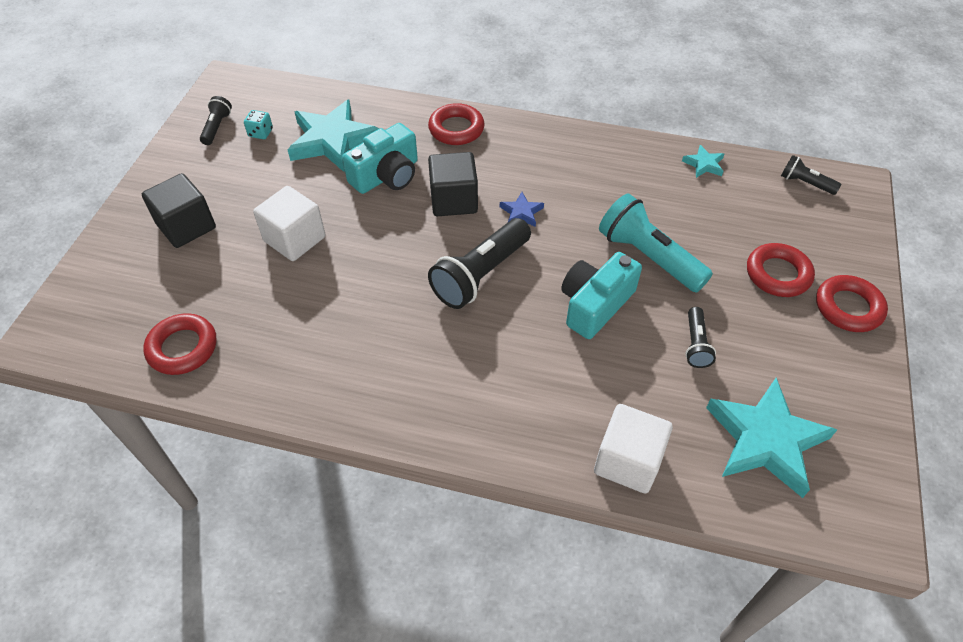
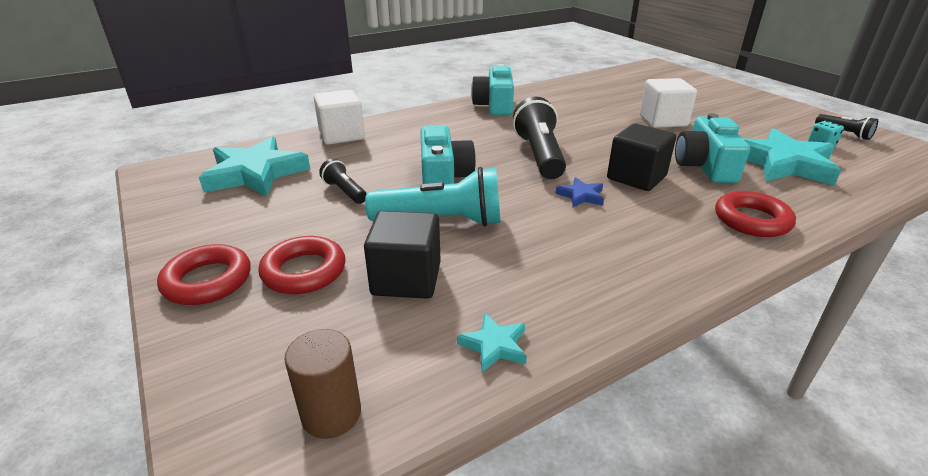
camera: 135 degrees right, 20 degrees down
black cube [142,173,216,248] -> black cube moved to [364,211,441,299]
red ring [143,313,217,375] -> none
black flashlight [781,155,841,195] -> brown cylinder [284,329,361,439]
none -> turquoise camera [471,64,514,115]

